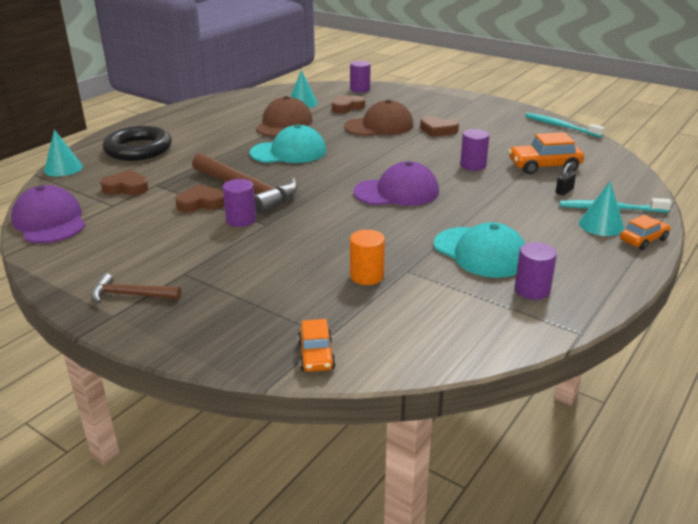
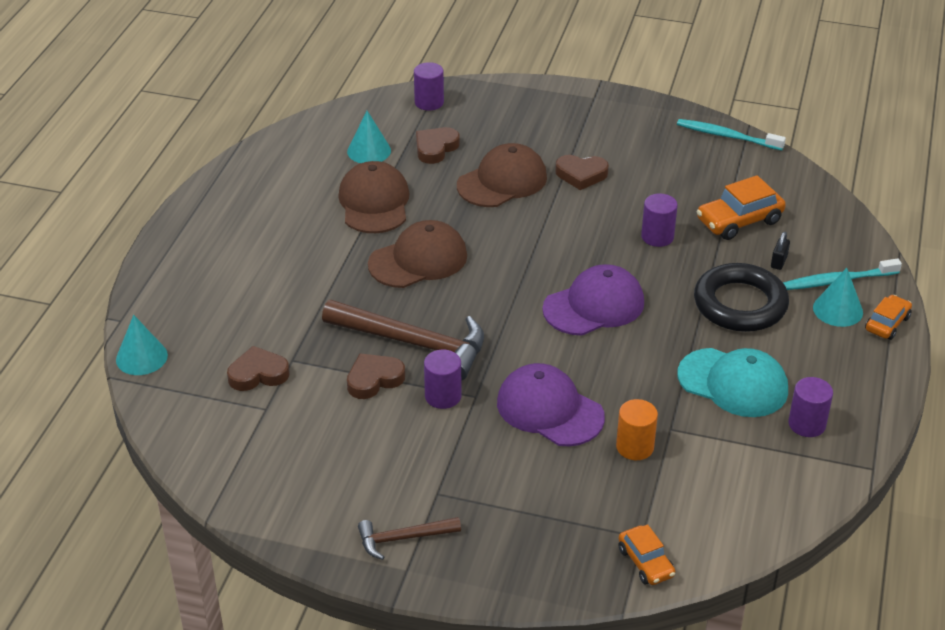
camera: 20 degrees left, 10 degrees up
purple cap [11,185,85,243] -> purple cap moved to [497,363,605,446]
black ring [103,126,172,161] -> black ring moved to [694,263,789,332]
turquoise cap [250,124,326,163] -> brown cap [368,220,467,288]

